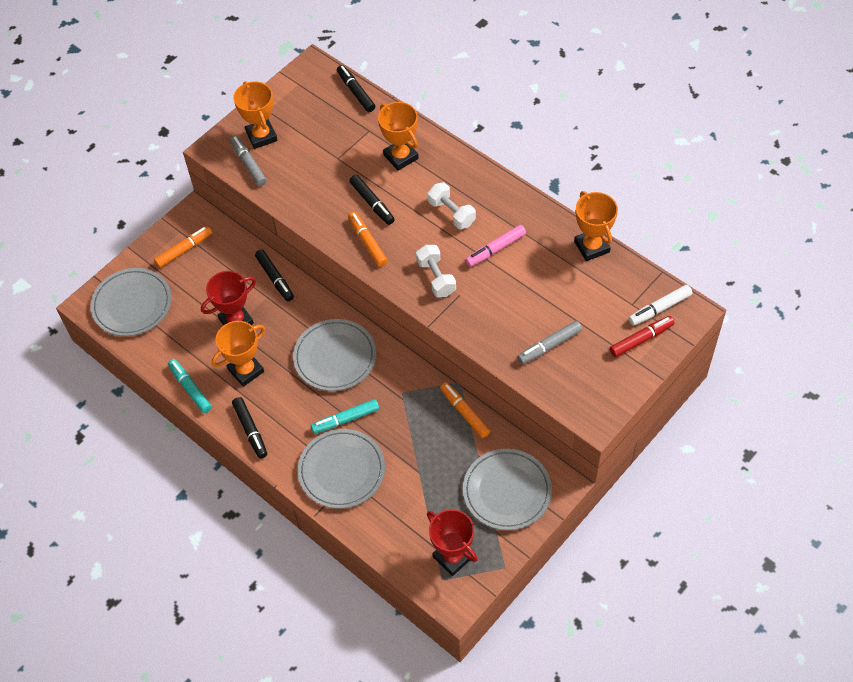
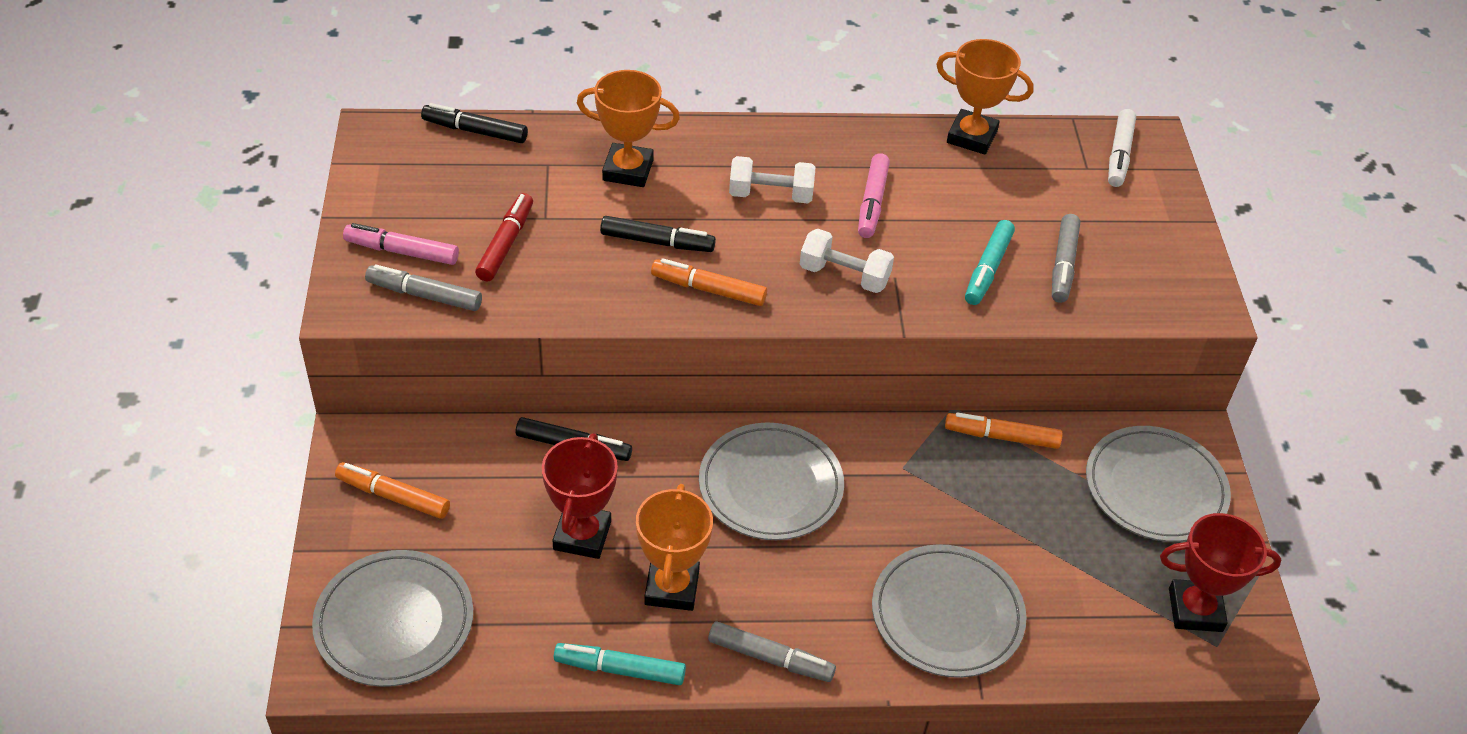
camera: 50 degrees left, 10 degrees down
orange marker [154,226,212,268] -> orange marker turned 75 degrees counterclockwise [335,462,450,519]
black marker [232,397,267,459] -> grey marker [708,622,836,682]
orange trophy [234,81,278,149] -> pink marker [343,223,459,265]
turquoise marker [311,399,379,434] -> turquoise marker moved to [965,220,1015,305]
red marker [609,316,675,357] -> red marker moved to [475,193,533,282]

